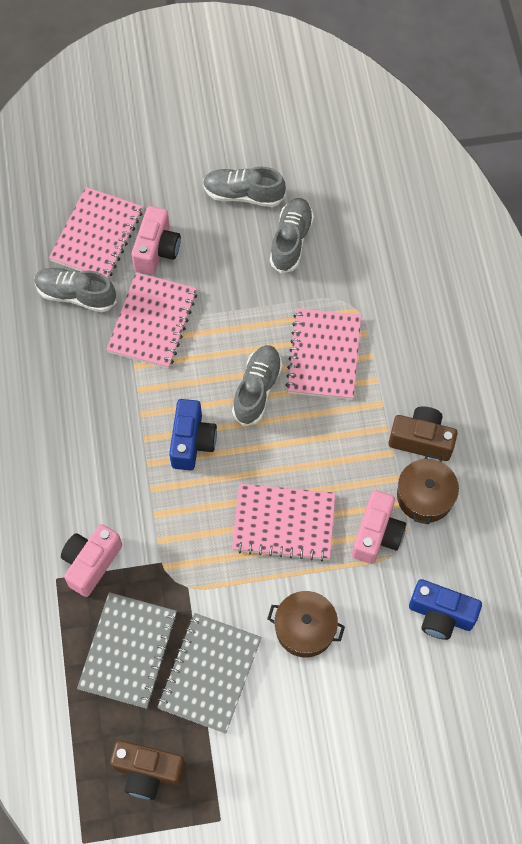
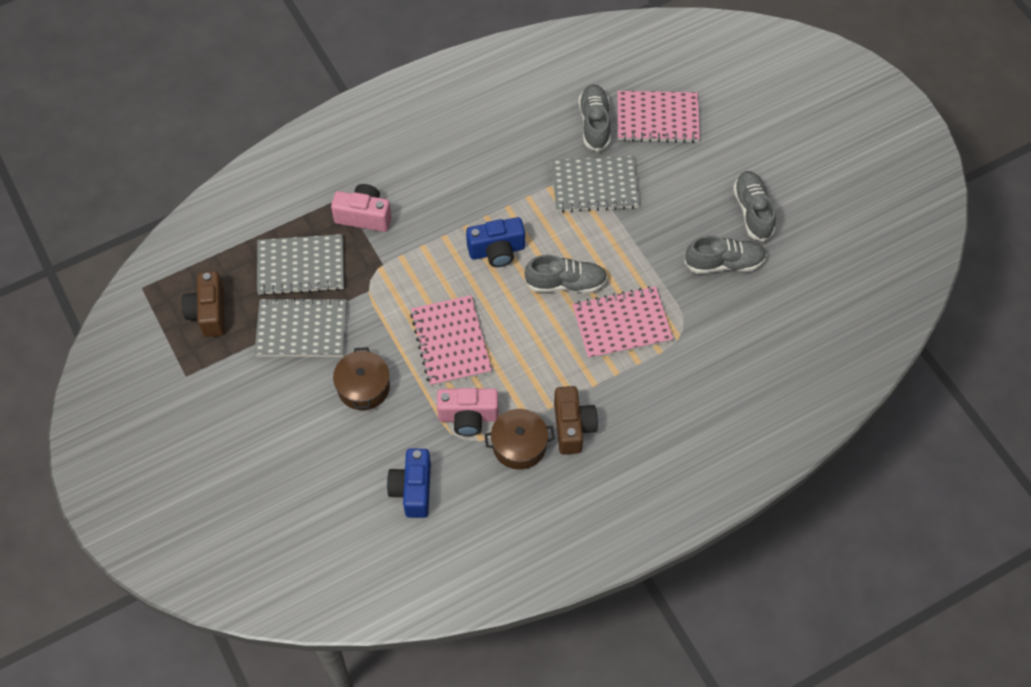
camera: 70 degrees right, 5 degrees down
pink notebook [106,272,197,369] -> grey notebook [552,156,640,213]
pink camera [131,206,181,275] -> none

